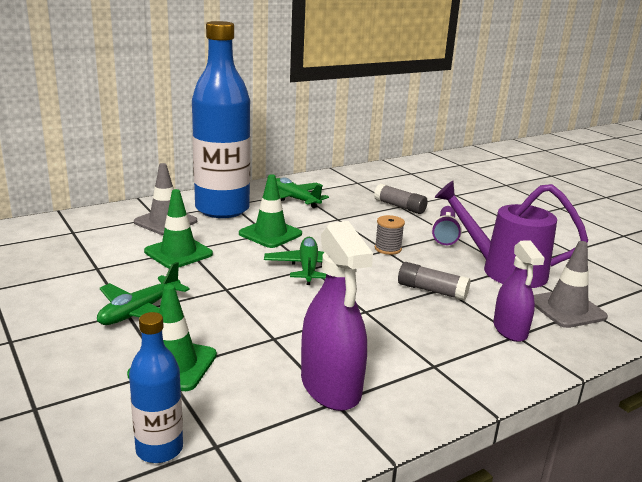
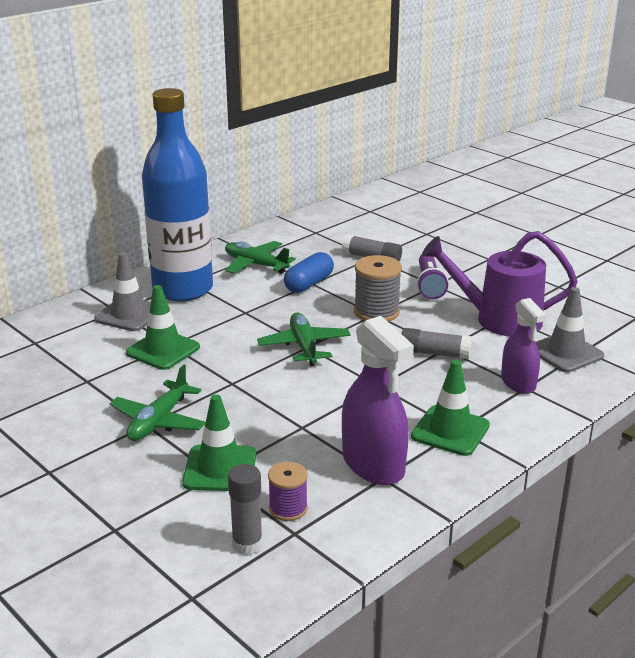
camera: 10 degrees left, 5 degrees up
blue bottle [129,312,183,463] -> grey glue stick [228,464,263,555]
green traffic cone [239,174,302,248] -> green traffic cone moved to [411,360,490,456]
grey spool [375,215,405,255] -> grey spool [354,255,402,322], size x1.60
none -> purple spool [268,462,308,521]
none -> blue capsule [284,252,334,293]

